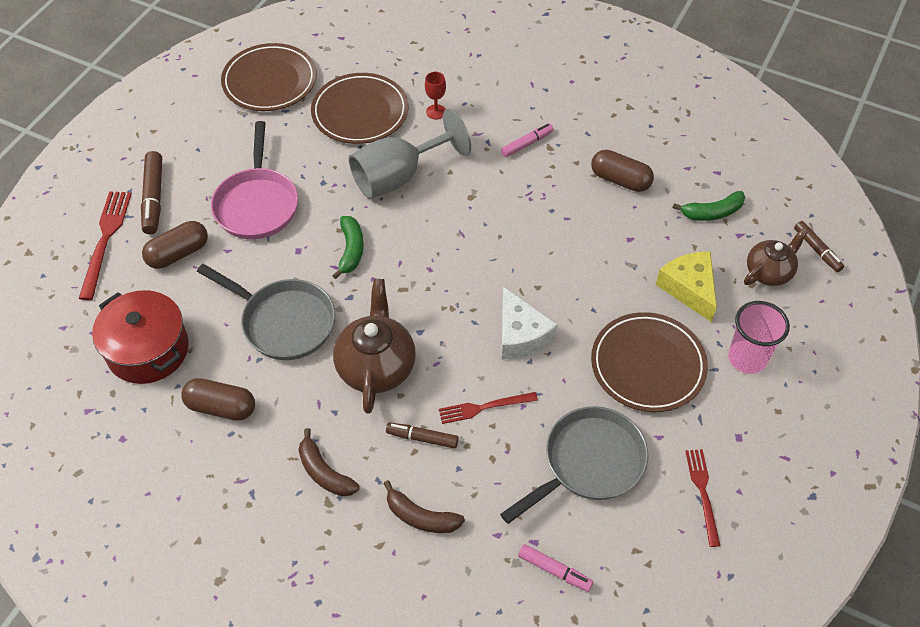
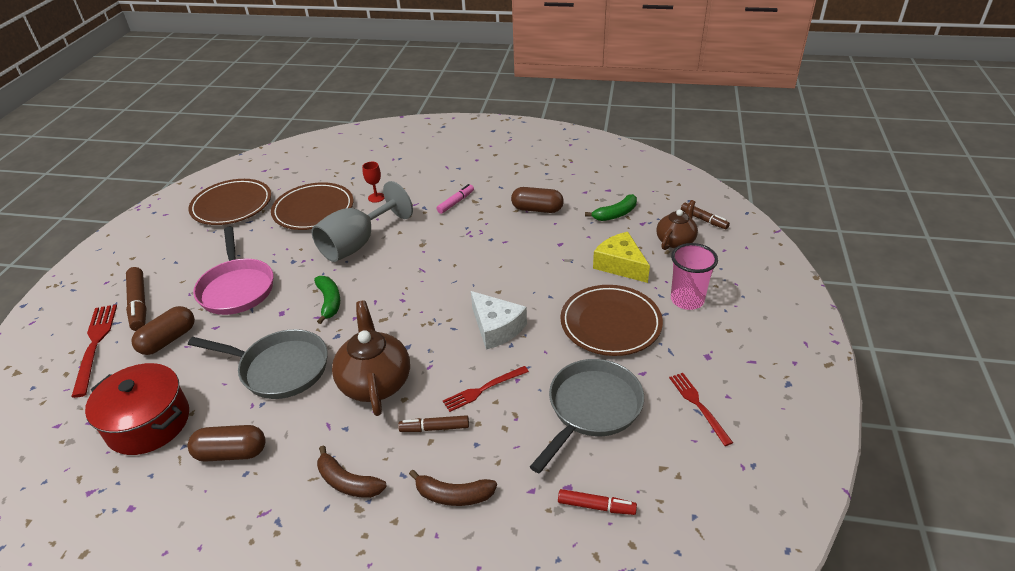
camera: 15 degrees left, 15 degrees down
pink marker [518,544,593,592] -> red marker [558,489,637,515]

